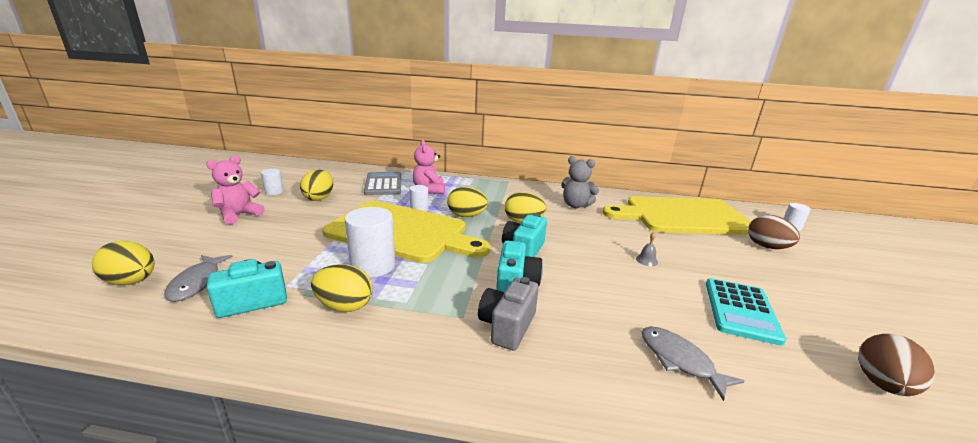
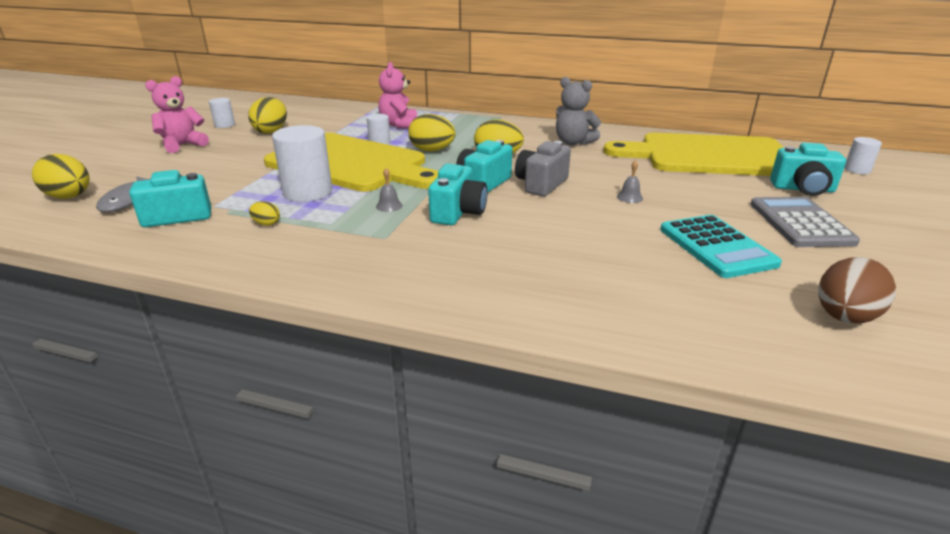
camera: 10 degrees right, 5 degrees up
yellow egg [311,264,372,312] -> yellow egg [249,201,280,226], size x0.49
grey calculator [364,172,401,195] -> grey calculator moved to [750,197,860,247]
grey camera [478,277,539,350] -> grey camera moved to [515,141,571,196]
grey fish [642,326,745,401] -> none
turquoise calculator [706,278,786,346] -> turquoise calculator turned 45 degrees counterclockwise [660,215,782,278]
brown egg [748,215,800,249] -> turquoise camera [770,143,846,196]
none -> grey bell [376,168,403,212]

